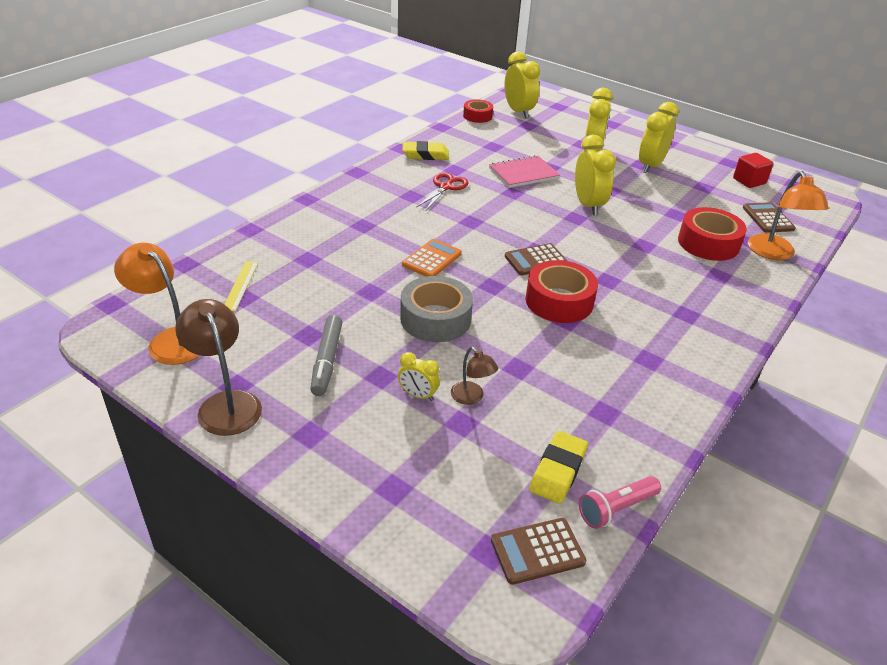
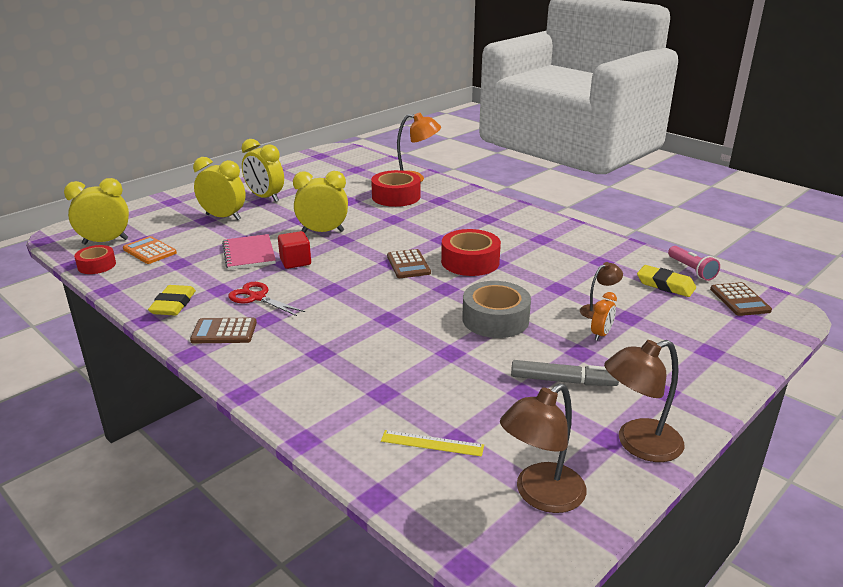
camera: 80 degrees left, 10 degrees down
orange lamp [114,243,200,365] -> brown lamp [500,383,587,513]
yellow clock [398,352,440,401] -> orange clock [591,292,617,341]
orange calculator [402,239,462,277] -> orange calculator moved to [123,236,177,264]
red cube [733,153,774,188] -> red cube moved to [278,231,311,269]
brown calculator [743,202,796,233] -> brown calculator moved to [190,317,257,343]

